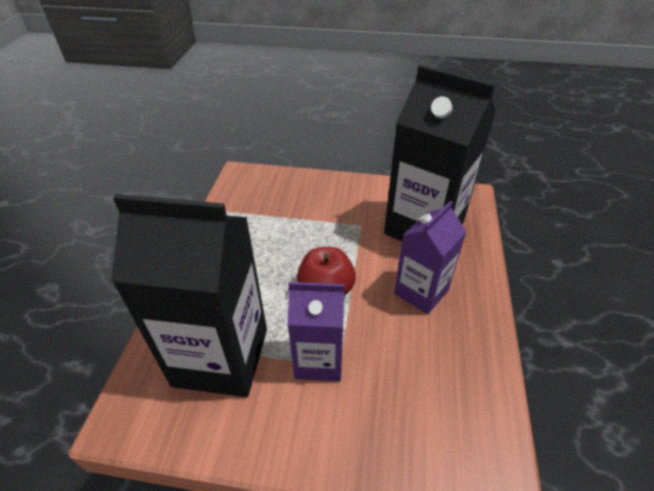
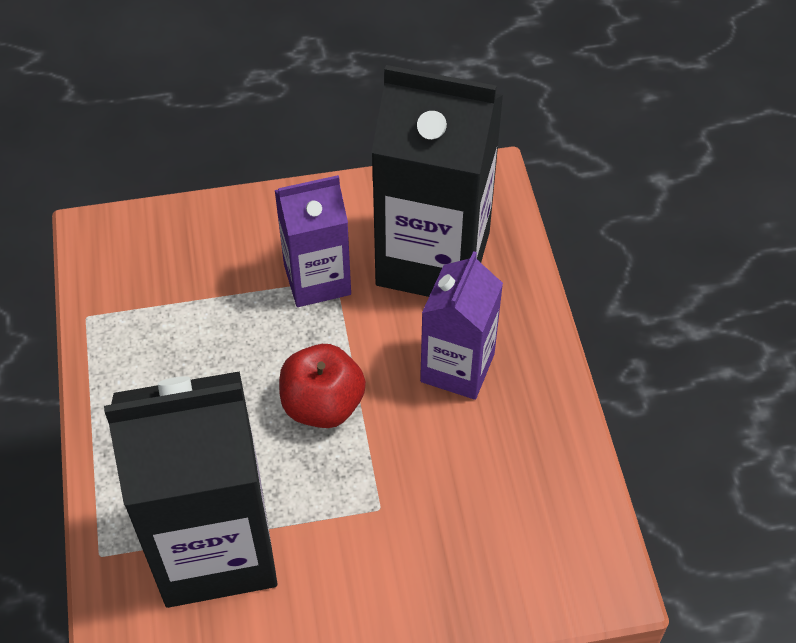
camera: 20 degrees left, 10 degrees up
purple carton [288,282,344,381] -> purple carton moved to [275,175,351,307]

